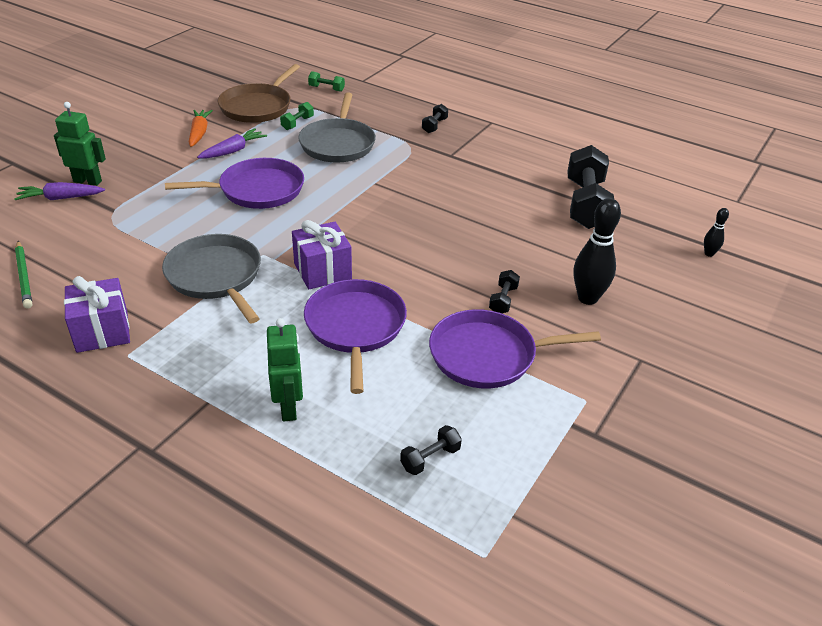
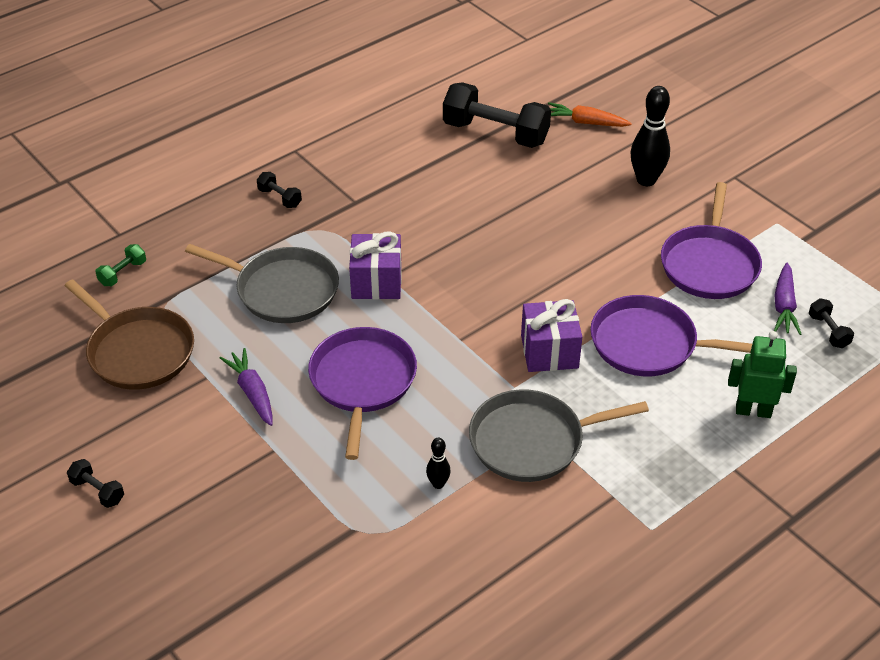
camera: 70 degrees left, 5 degrees up
purple carrot [14,182,105,200] -> purple carrot moved to [774,263,801,335]
green pencil [15,241,32,309] -> none
green robot [54,102,106,186] -> none
purple gift [64,276,130,353] -> purple gift moved to [349,231,402,300]
orange carrot [189,110,213,147] -> orange carrot moved to [548,102,632,127]
green dumbbell [280,102,314,130] -> none
black dumbbell [489,270,520,313] -> black dumbbell moved to [67,459,124,508]
black bowling pin [704,208,729,257] -> black bowling pin moved to [426,437,451,489]

